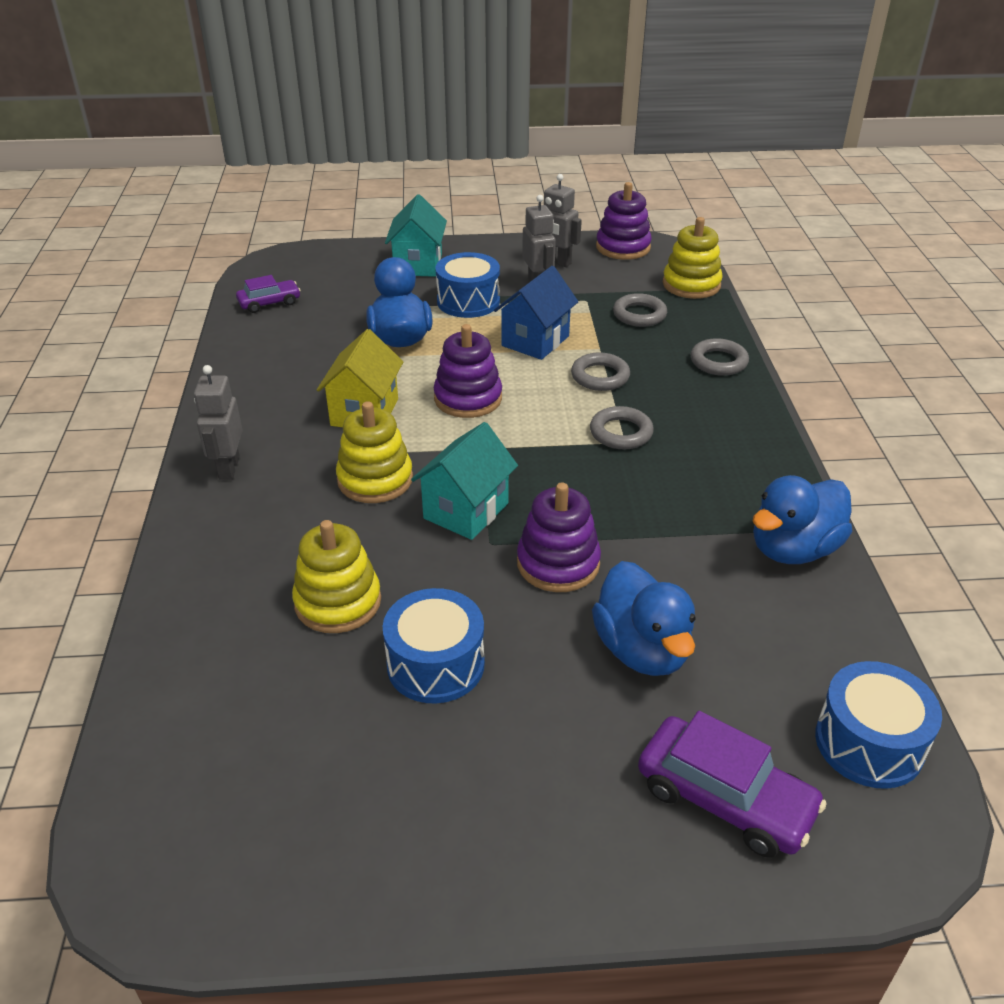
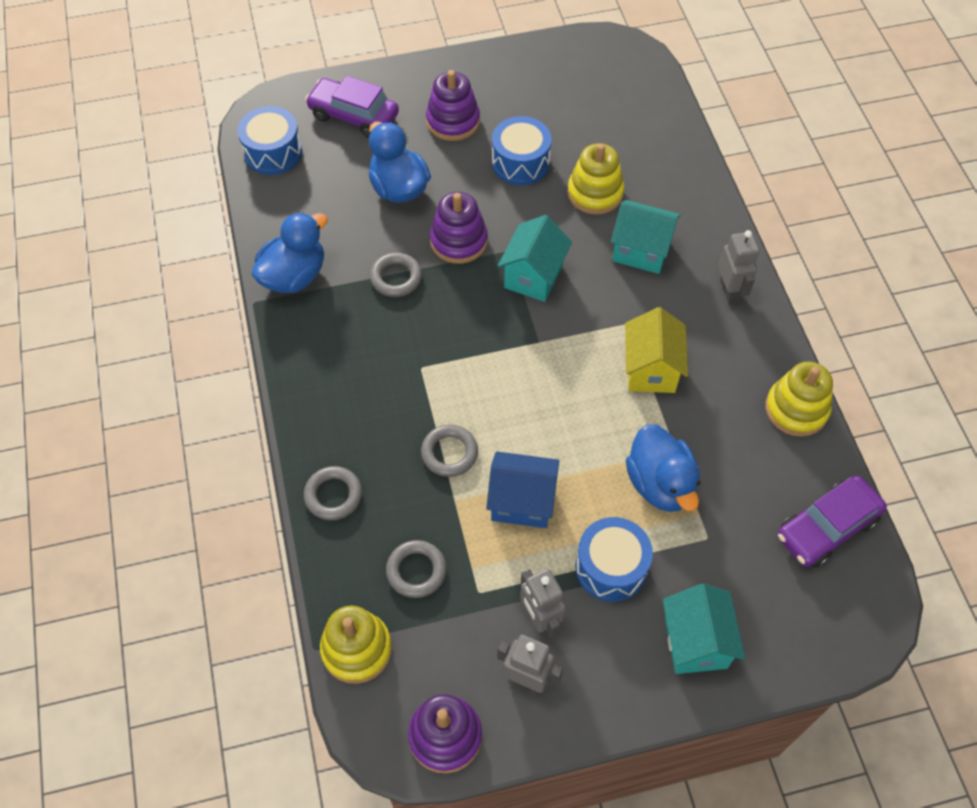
camera: 170 degrees right, 20 degrees up
purple car [236,275,301,313] -> purple car [777,476,887,568], size x1.64
yellow stacking toy [336,401,413,503] -> yellow stacking toy moved to [766,362,833,437]
purple stacking toy [434,324,502,418] -> purple stacking toy moved to [426,70,480,141]
blue house [494,266,579,360] -> blue house turned 75 degrees clockwise [486,451,559,528]
grey ring [590,406,654,449] -> grey ring moved to [370,253,422,297]
none -> turquoise house [611,200,680,274]

